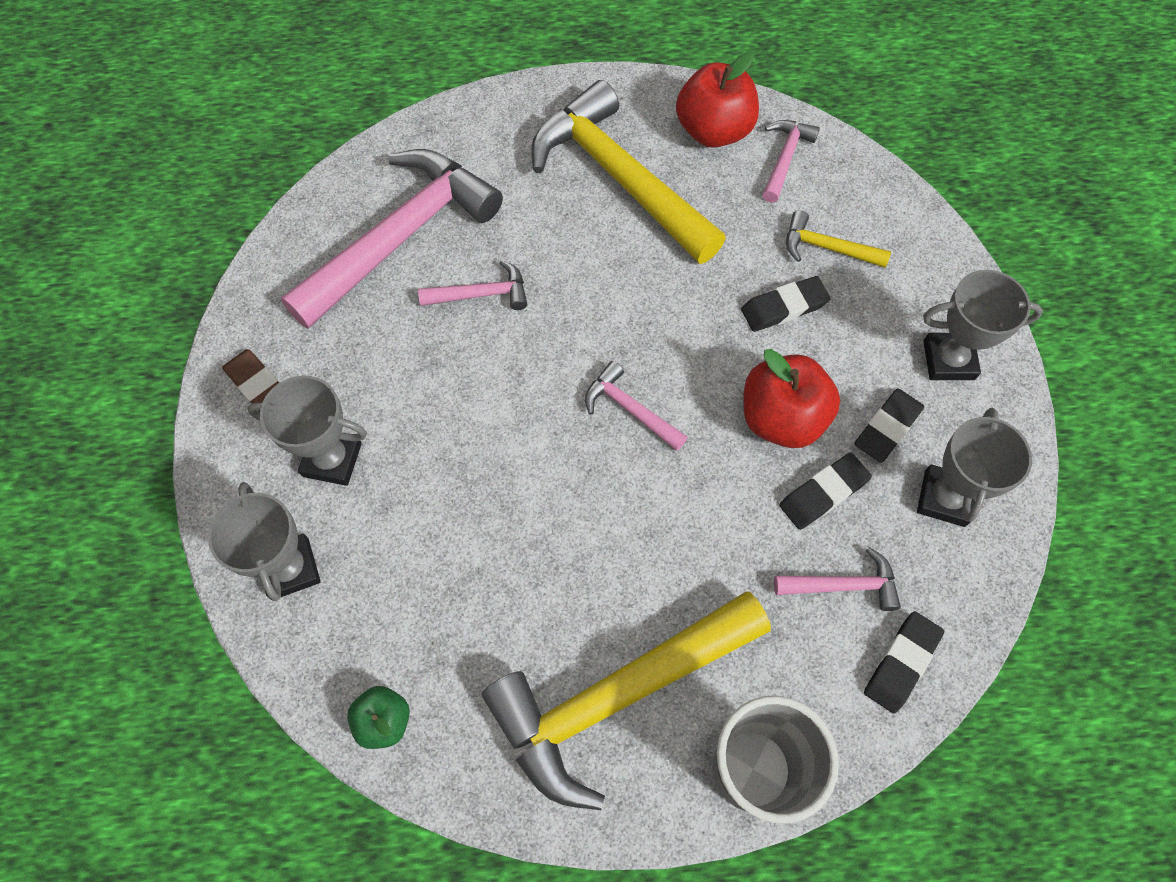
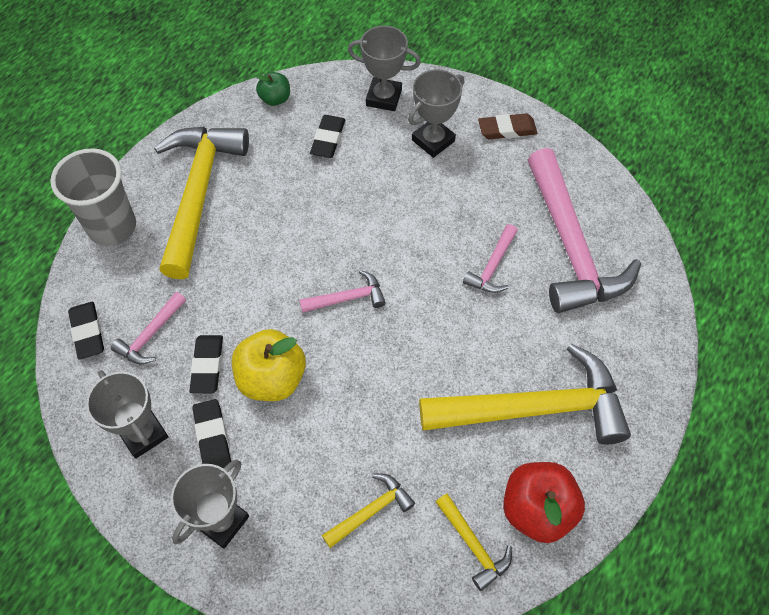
camera: 125 degrees right, 5 degrees down
black eraser [741,276,831,332] -> black eraser moved to [310,115,345,158]
red apple [743,349,840,448] -> yellow apple [232,329,306,401]
pink hammer [762,120,820,203] -> yellow hammer [436,494,512,591]

